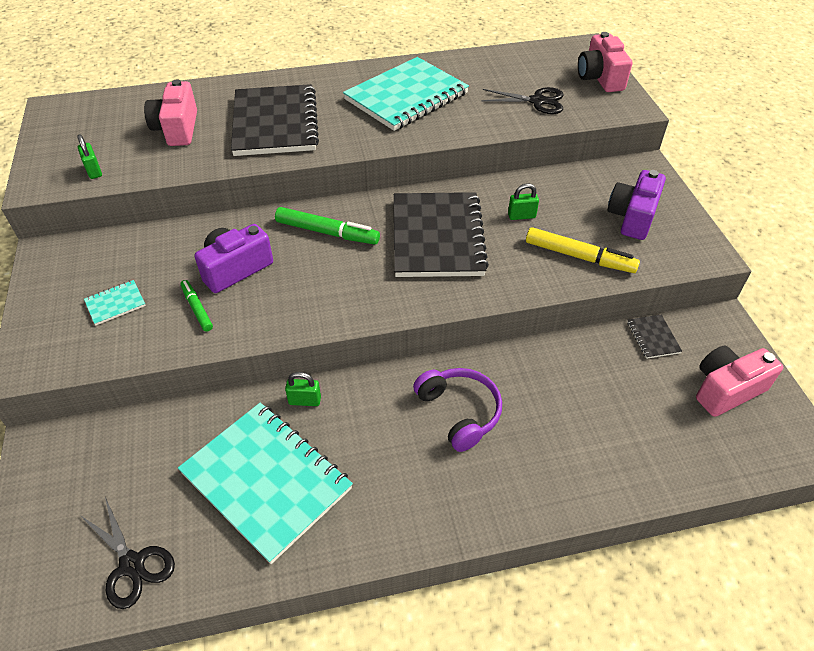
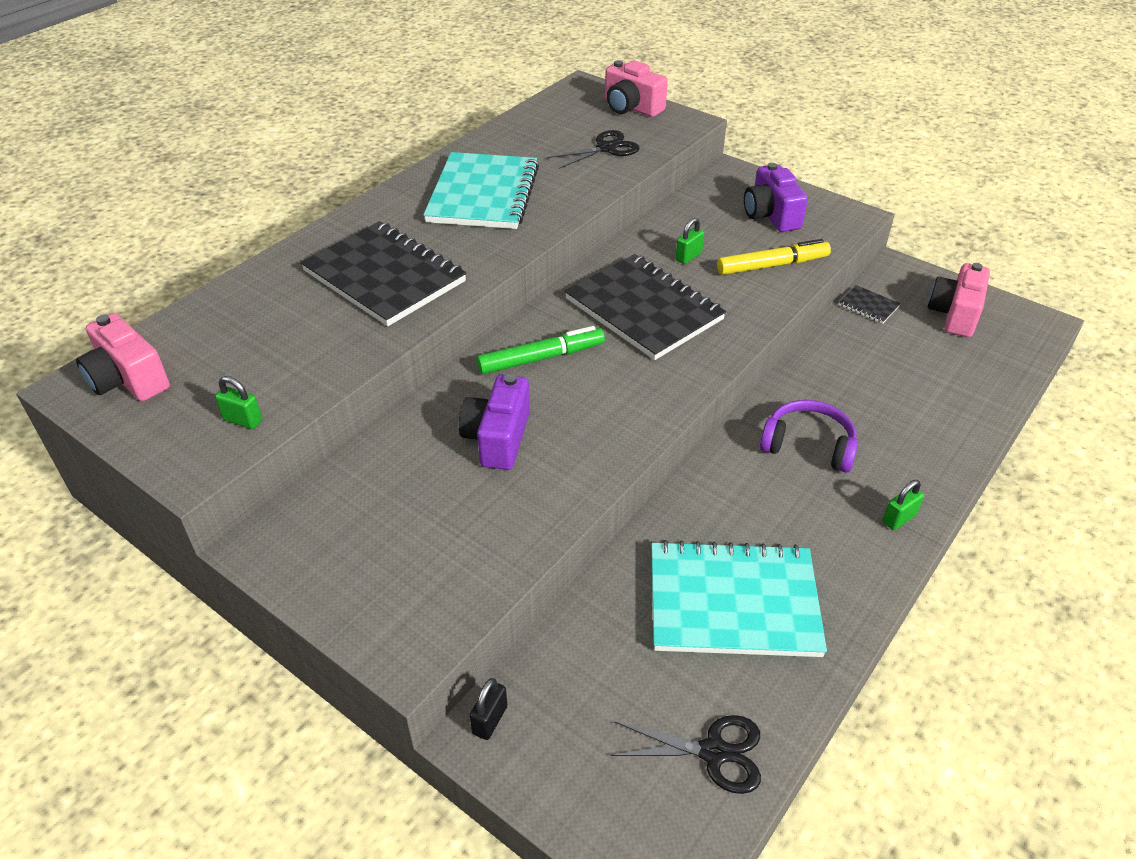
camera: 40 degrees left, 5 degrees down
turquoise notebook [84,280,146,325] -> none
pink camera [144,79,197,146] -> pink camera moved to [76,313,170,401]
green marker [180,280,213,332] -> none
green padlock [285,372,321,406] -> green padlock moved to [883,480,924,530]
none -> black padlock [470,678,507,740]

